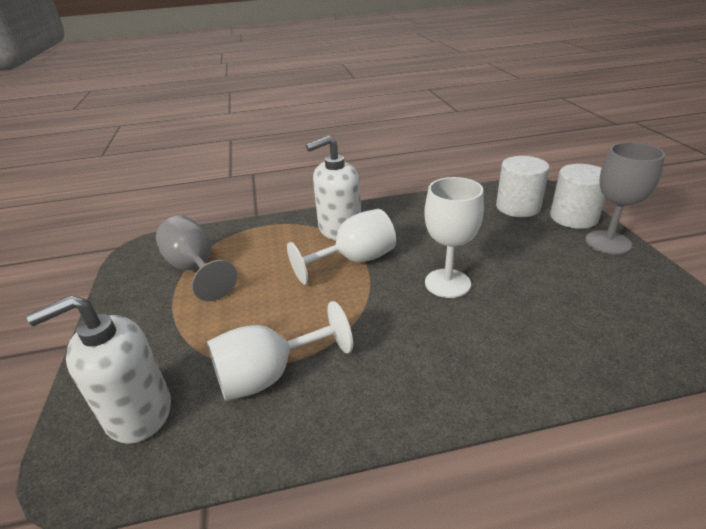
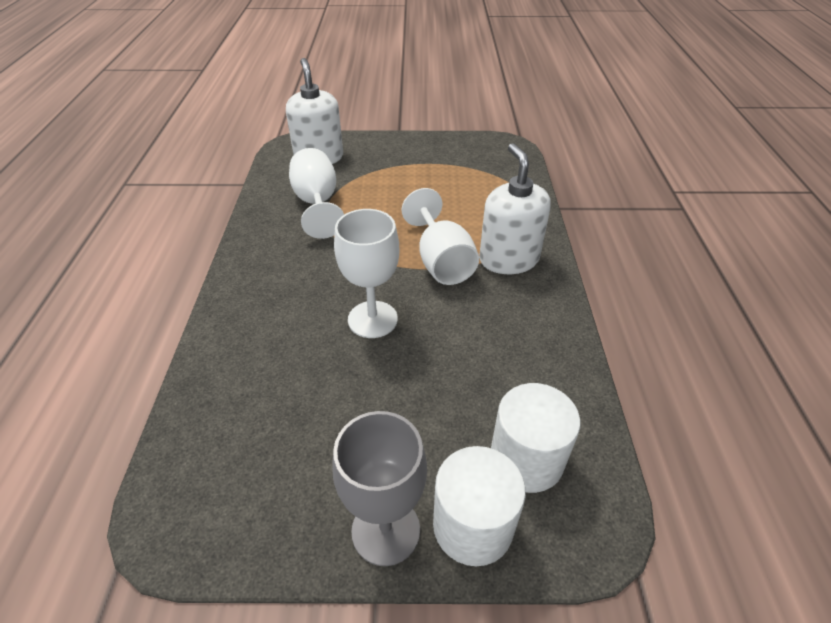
camera: 100 degrees right, 10 degrees up
grey goblet [156,216,237,301] -> none

